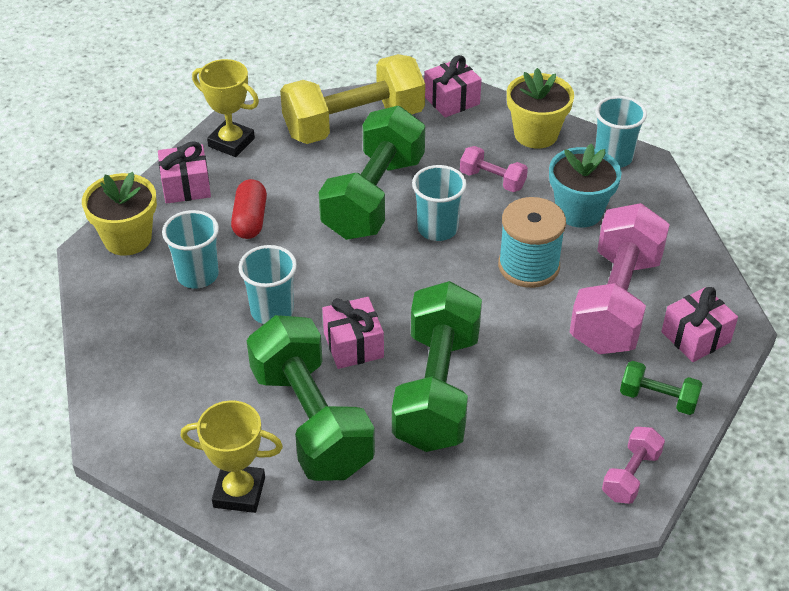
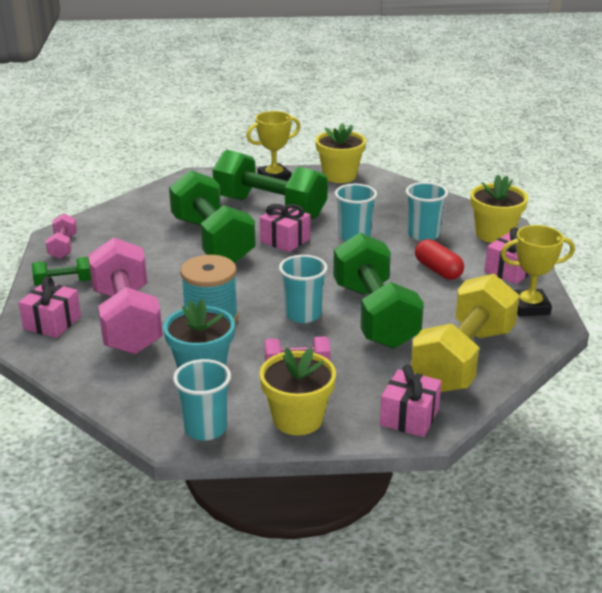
camera: 145 degrees right, 15 degrees down
none -> yellow flower pot [315,123,366,183]

